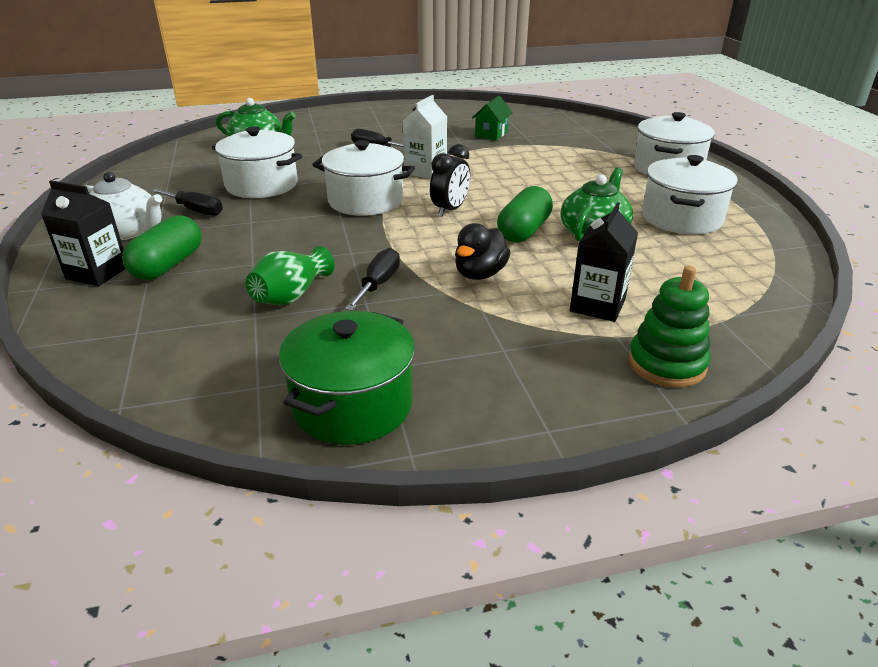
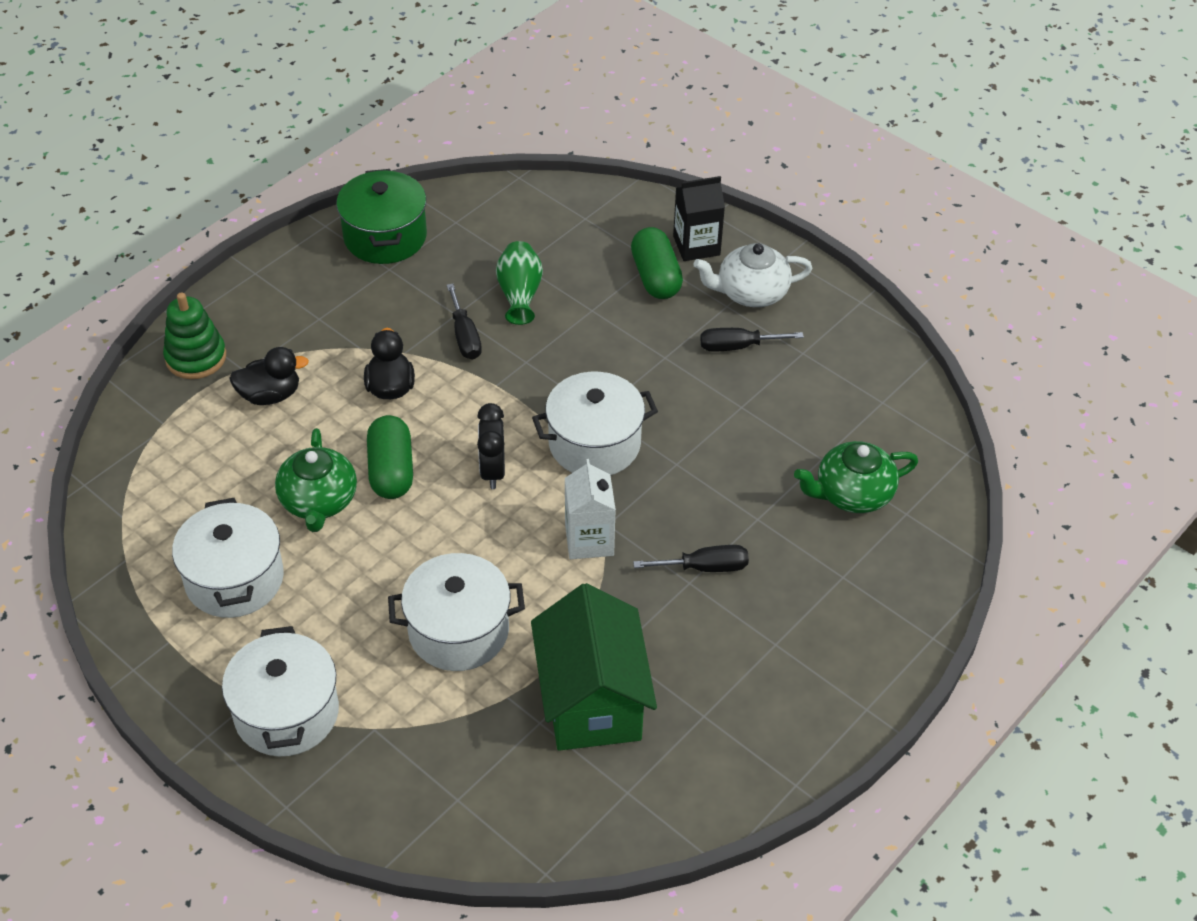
camera: 145 degrees right, 15 degrees up
white pot [212,126,302,198] -> white pot moved to [388,553,525,671]
green house [472,96,513,140] -> green house [531,583,657,751], size x2.06
black carton [570,202,638,322] -> black duck [229,347,309,405]

